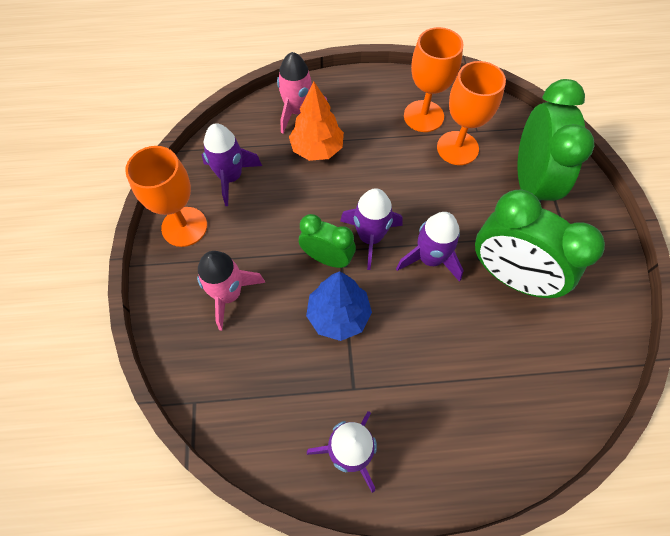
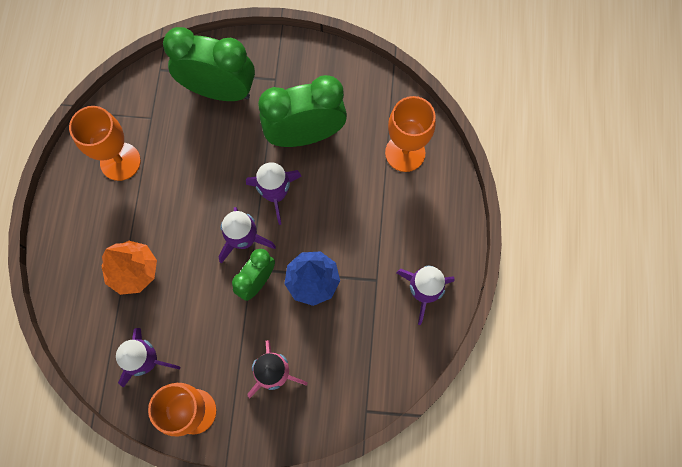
camera: 80 degrees left, 10 degrees up
pink rocket [277,52,327,134] -> none
orange goblet [437,61,506,165] -> orange goblet moved to [385,96,436,172]
green clock [475,190,605,298] -> green clock turned 150 degrees counterclockwise [258,75,347,147]

